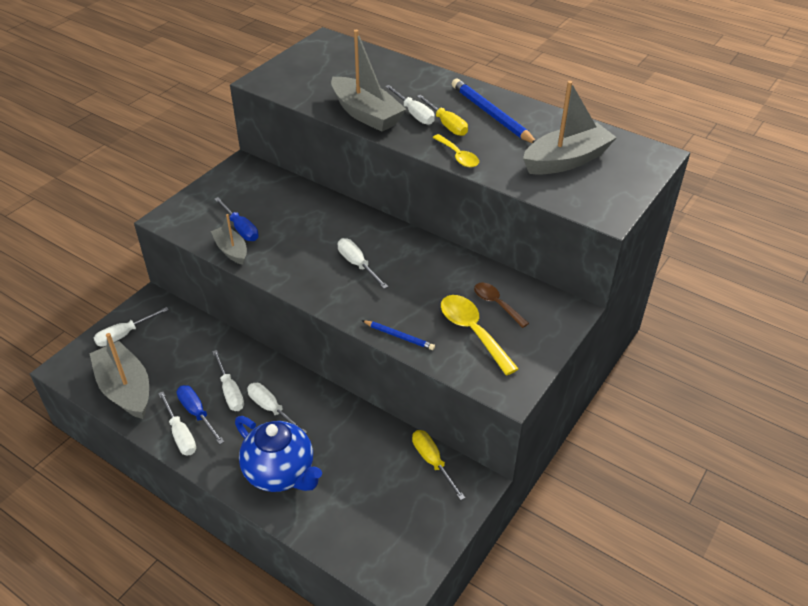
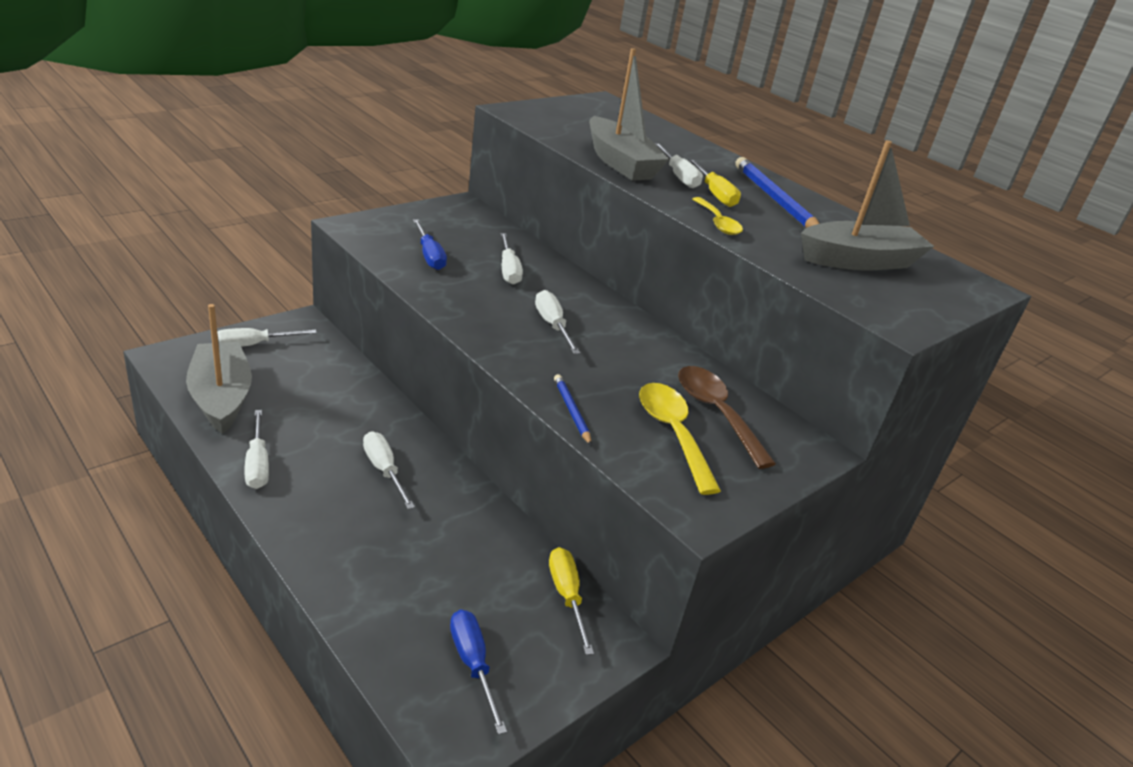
camera: 10 degrees right, 10 degrees down
blue screwdriver [177,385,224,444] -> blue screwdriver moved to [450,610,507,735]
grey boat [211,214,247,265] -> none
white screwdriver [212,350,244,411] -> white screwdriver moved to [501,233,523,285]
blue teapot [235,416,322,492] -> none
blue pencil [362,320,435,350] -> blue pencil turned 150 degrees counterclockwise [554,374,592,446]
brown spoon [474,283,529,328] -> brown spoon [678,366,776,469], size x1.56

